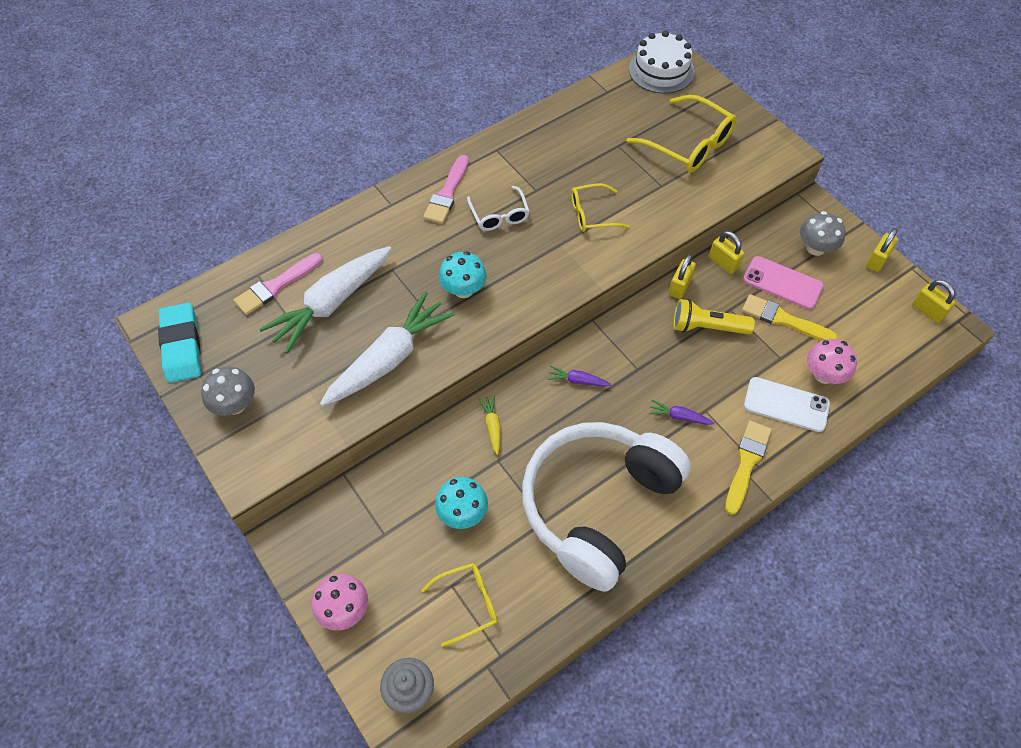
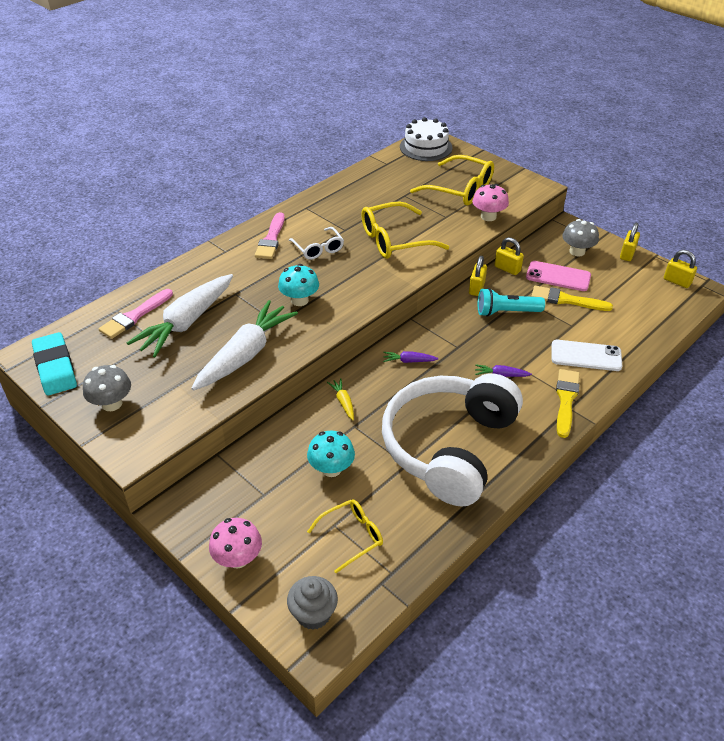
camera: 10 degrees left, 15 degrees down
yellow glasses [571,183,630,232] -> yellow glasses [361,201,449,259], size x1.66
yellow flashlight [673,299,755,335] -> turquoise flashlight [478,288,545,317]
pink mushroom [807,339,857,384] -> pink mushroom moved to [472,184,509,221]

